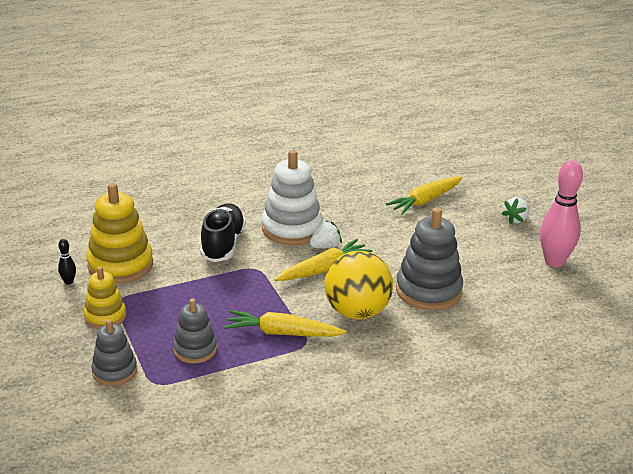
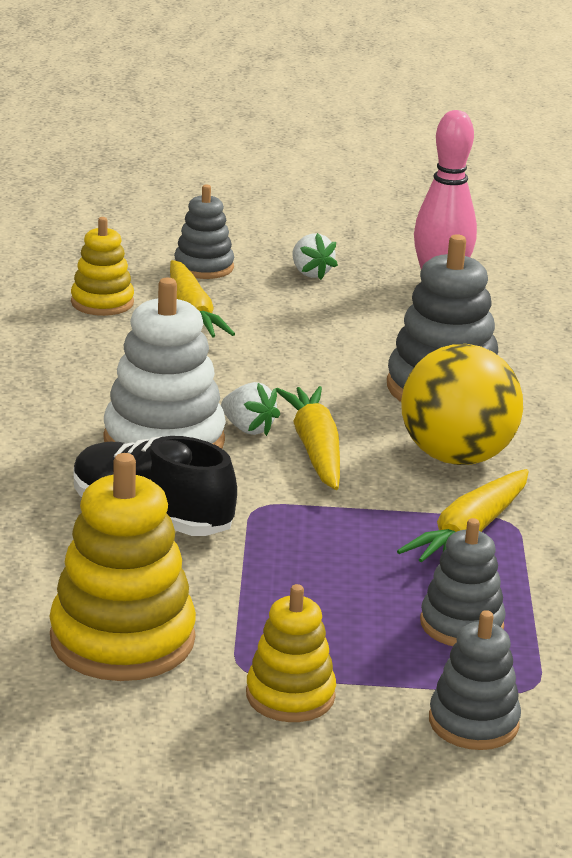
camera: 65 degrees left, 5 degrees down
black bowling pin [58,239,76,285] -> none
white strawberry [310,221,342,248] -> white strawberry turned 135 degrees clockwise [221,382,280,436]
none -> yellow stacking toy [71,217,134,316]
none -> grey stacking toy [174,184,234,279]

